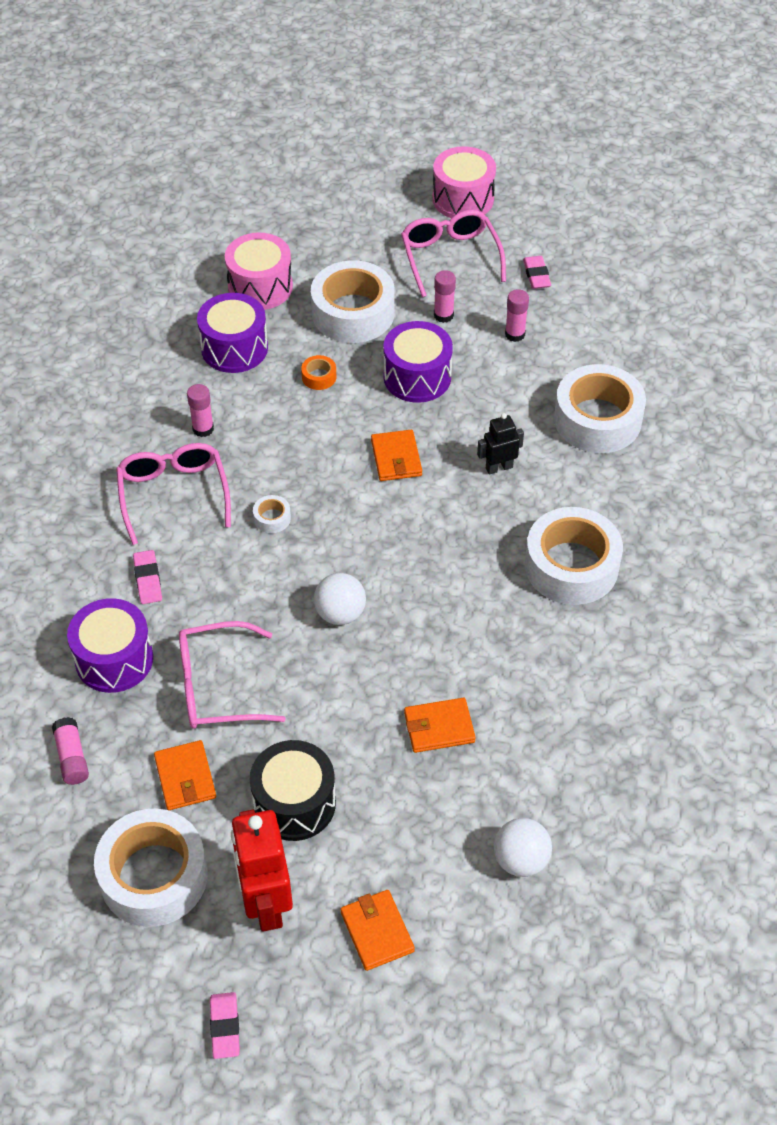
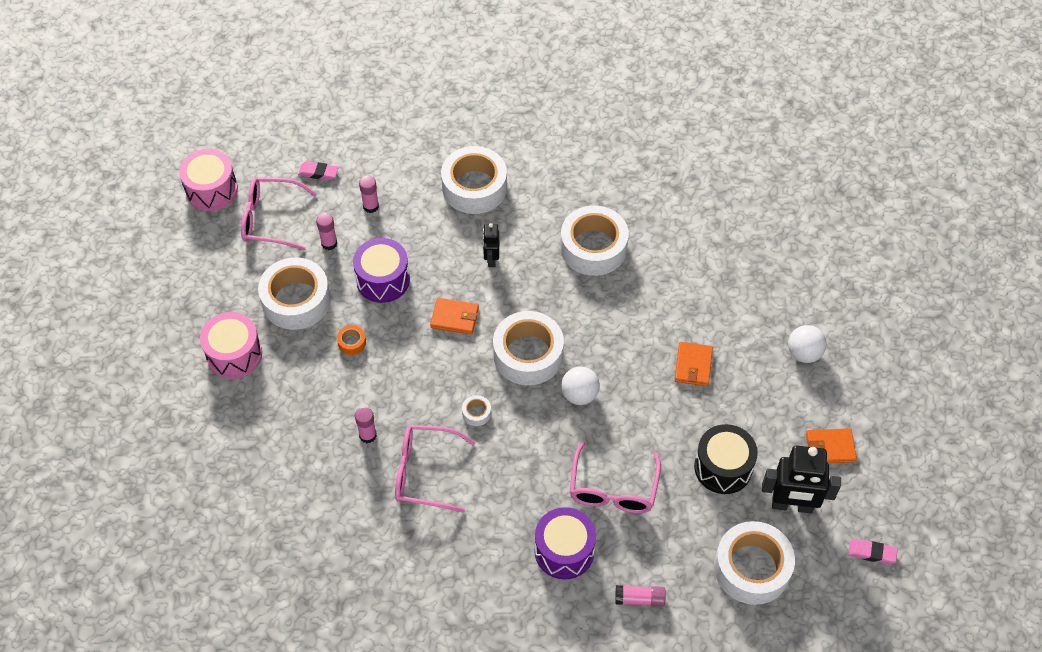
camera: 70 degrees left, 5 degrees up
pink eraser [133,550,162,604] -> none
orange wallet [154,740,216,810] -> none
purple drum [197,293,268,373] -> none
red robot [231,810,293,932] -> black robot [762,445,841,513]
none -> white tape [493,311,564,385]

